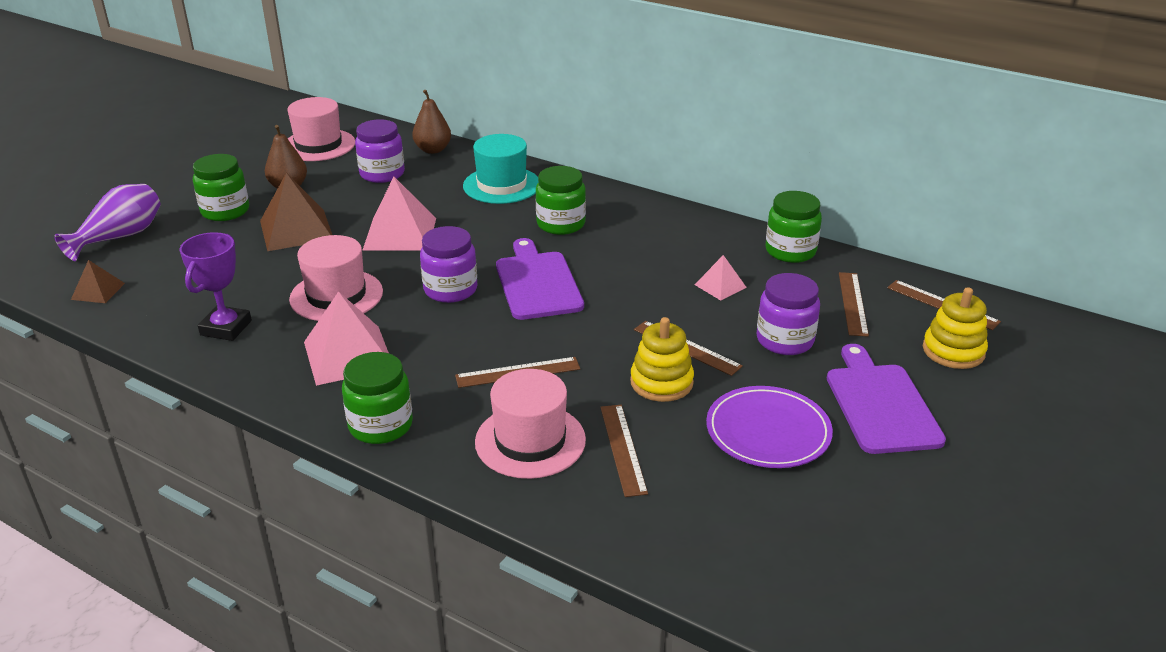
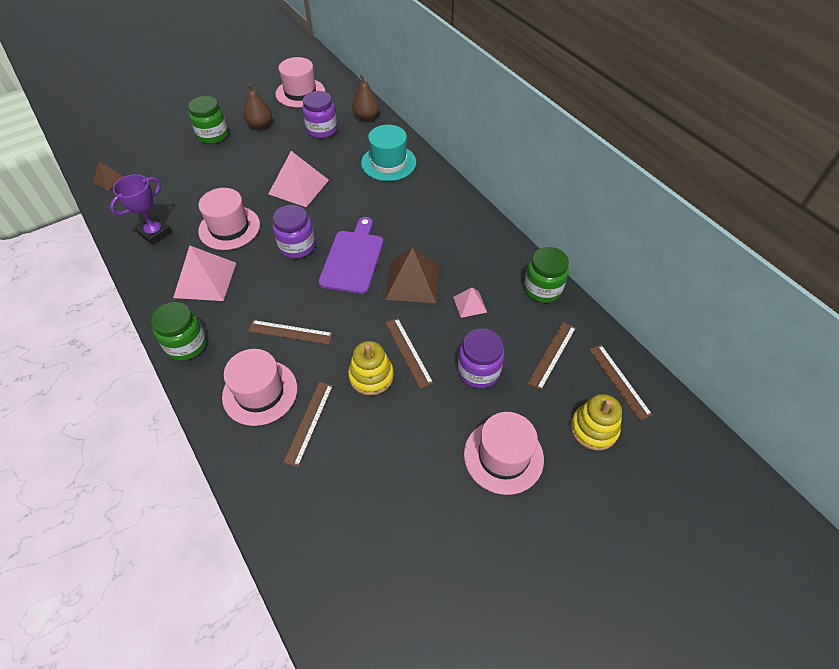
camera: 25 degrees right, 20 degrees up
purple vase [54,184,161,261] -> none
brown pyramid [260,173,332,251] -> brown pyramid moved to [385,247,440,303]
green jar [536,166,586,235] -> none
purple plate [706,386,833,468] -> none
purple cutting board [827,344,946,454] -> pink hat [464,412,544,495]

